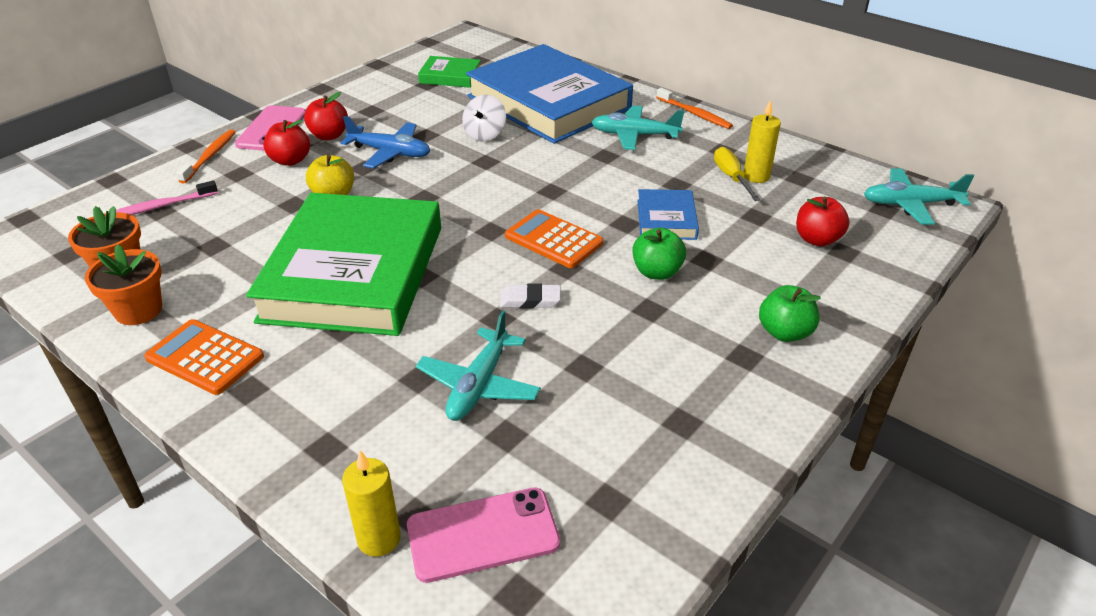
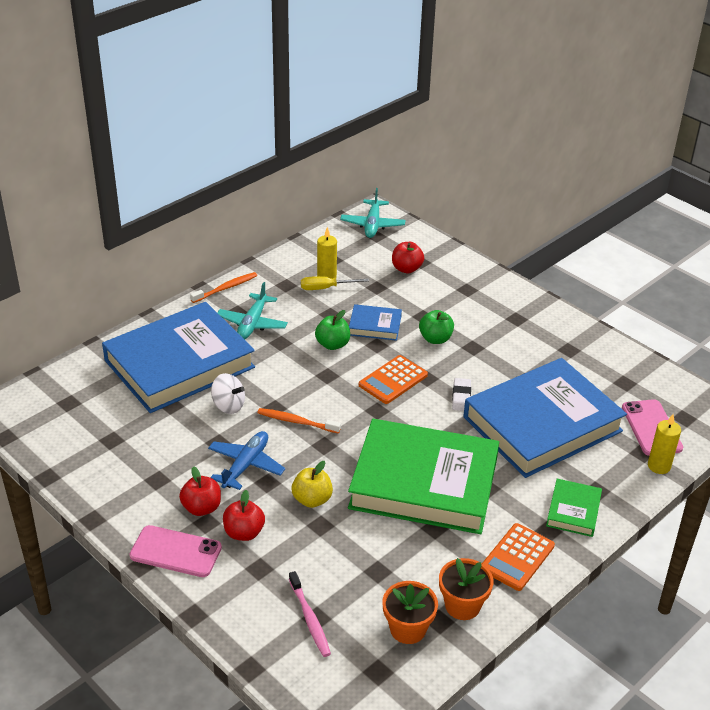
camera: 85 degrees left, 0 degrees up
orange toothbrush [176,130,236,184] -> orange toothbrush moved to [258,408,341,434]
turquoise plane [416,310,541,421] -> blue book [463,358,627,478]
green book [418,56,481,88] -> green book moved to [546,479,602,537]
green apple [759,285,821,342] -> green apple moved to [315,310,350,350]

